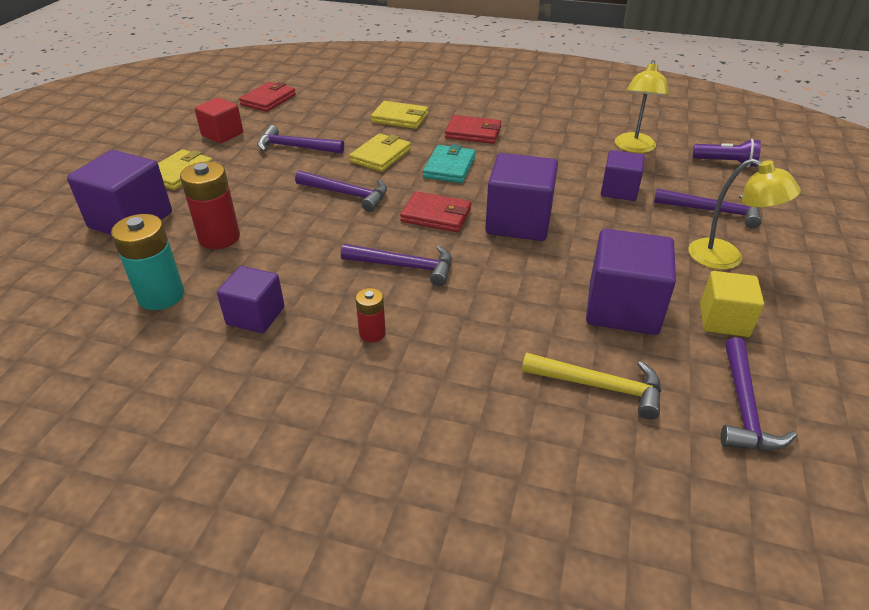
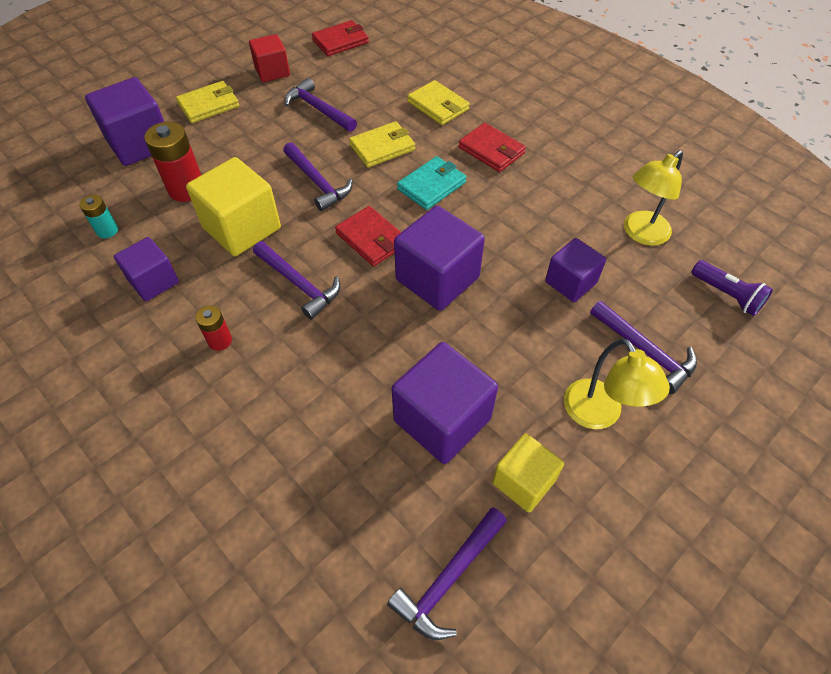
camera: 30 degrees right, 15 degrees up
turquoise battery [111,214,184,310] -> turquoise battery [79,195,118,238], size x0.55
yellow hammer [522,352,661,419] -> none
none -> yellow cube [186,157,281,256]

